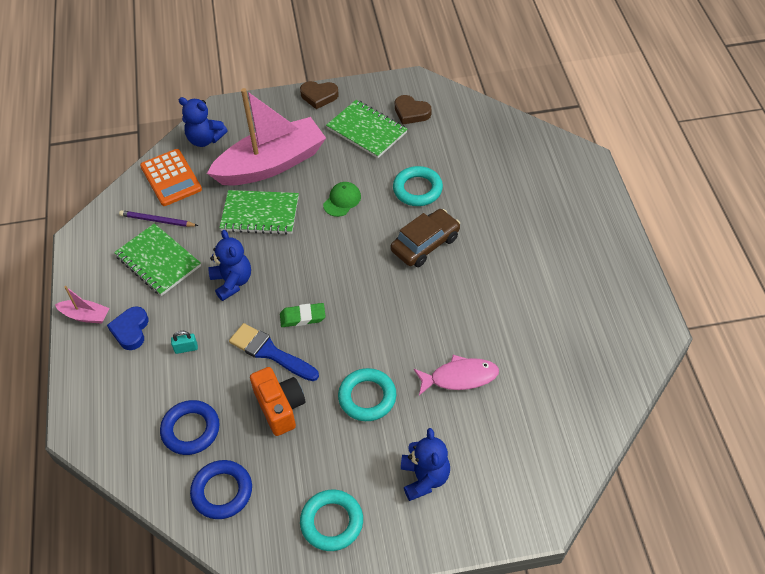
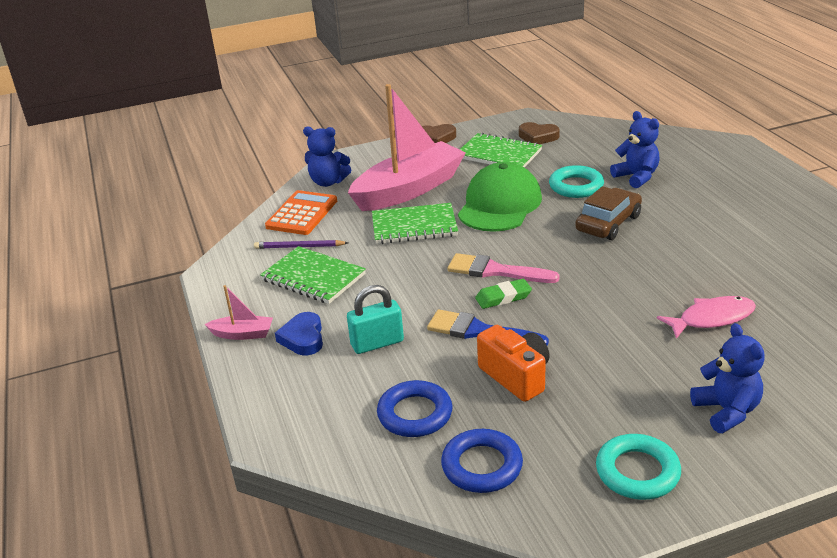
camera: 10 degrees left, 20 degrees down
orange calculator [140,149,202,206] -> orange calculator turned 120 degrees counterclockwise [265,190,337,235]
turquoise padlock [171,331,198,354] -> turquoise padlock [347,285,404,354], size x1.82
blue teddy bear [209,230,251,301] -> blue teddy bear moved to [610,111,660,188]
green cap [323,182,361,217] -> green cap [458,162,542,232], size x2.18
turquoise ring [338,368,396,421] -> none
none -> pink brush [447,253,560,283]

